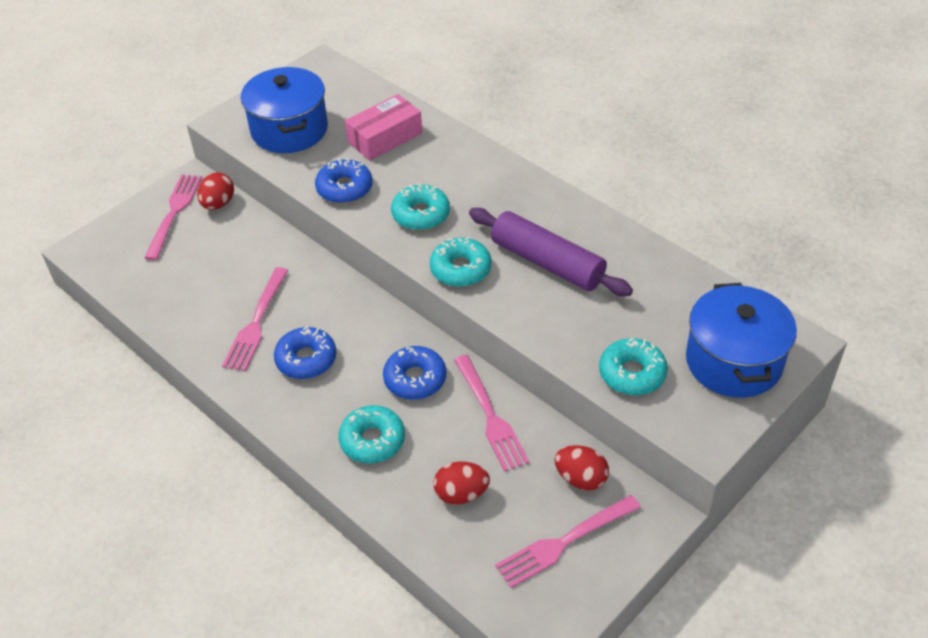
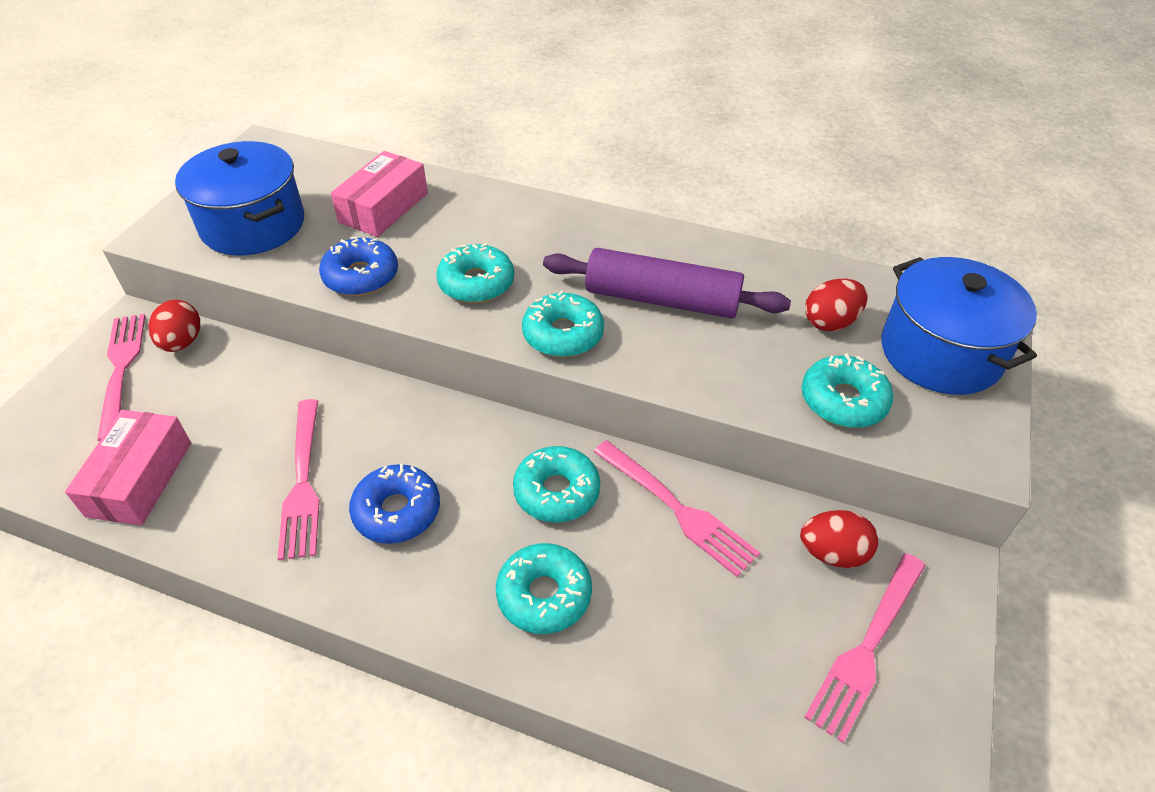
camera: 25 degrees left, 0 degrees up
blue donut [383,346,446,400] -> turquoise donut [513,446,600,523]
red egg [434,462,490,505] -> red egg moved to [805,279,868,331]
none -> pink box [65,410,191,525]

